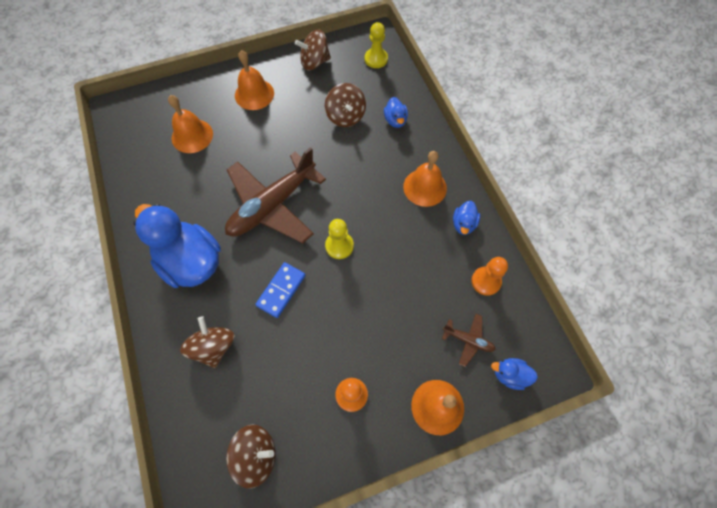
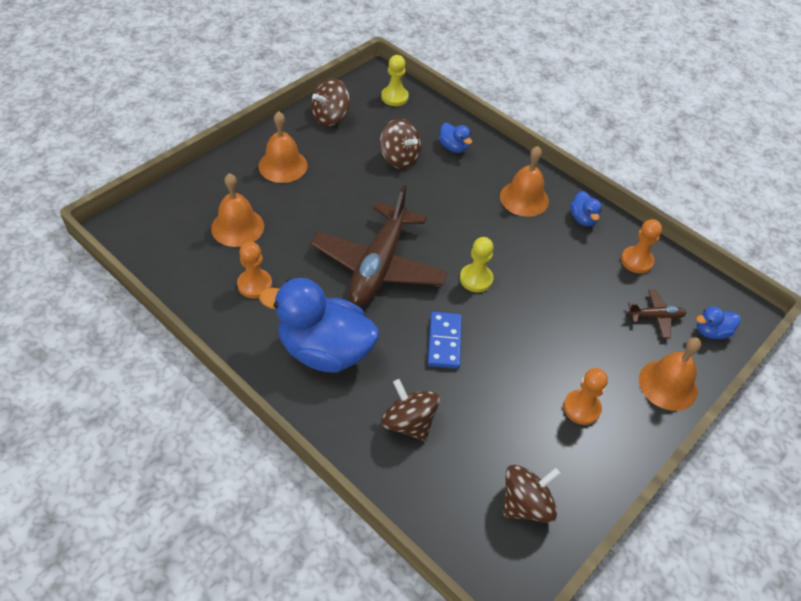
camera: 30 degrees left, 15 degrees down
none -> orange pawn [237,242,272,298]

